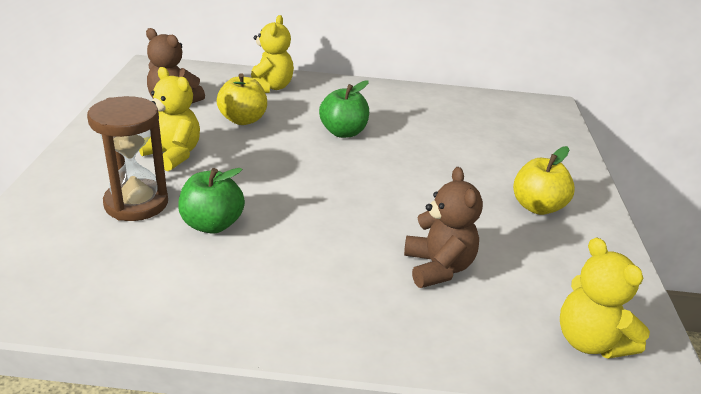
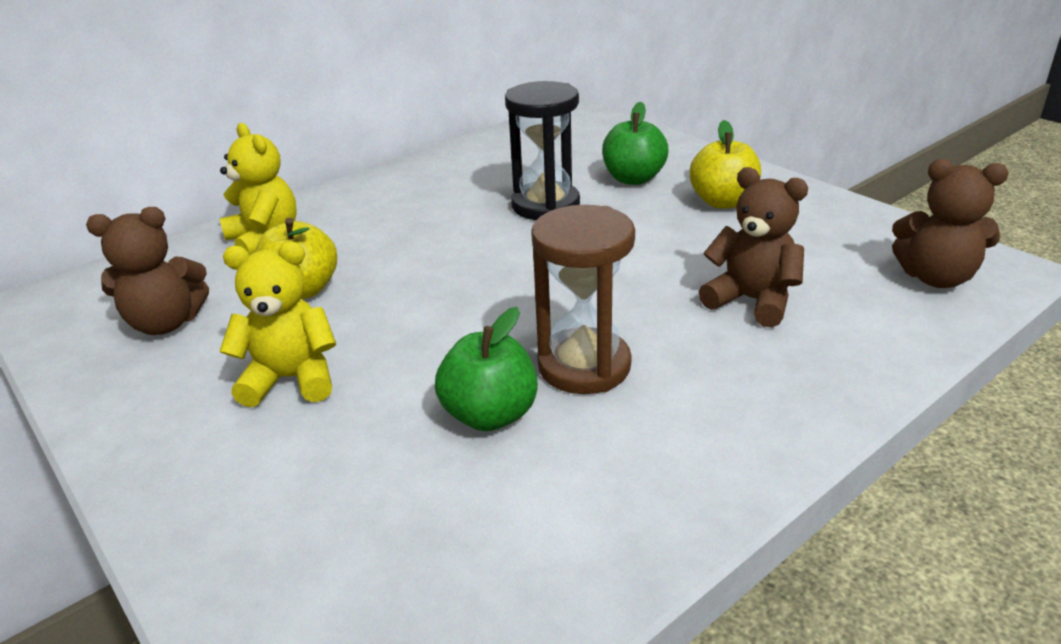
camera: 40 degrees left, 0 degrees up
brown hourglass [87,96,168,221] -> brown hourglass moved to [531,205,635,394]
green apple [319,80,369,138] -> green apple moved to [602,102,668,185]
yellow teddy bear [560,237,650,359] -> brown teddy bear [892,159,1009,288]
none -> black hourglass [505,81,580,220]

